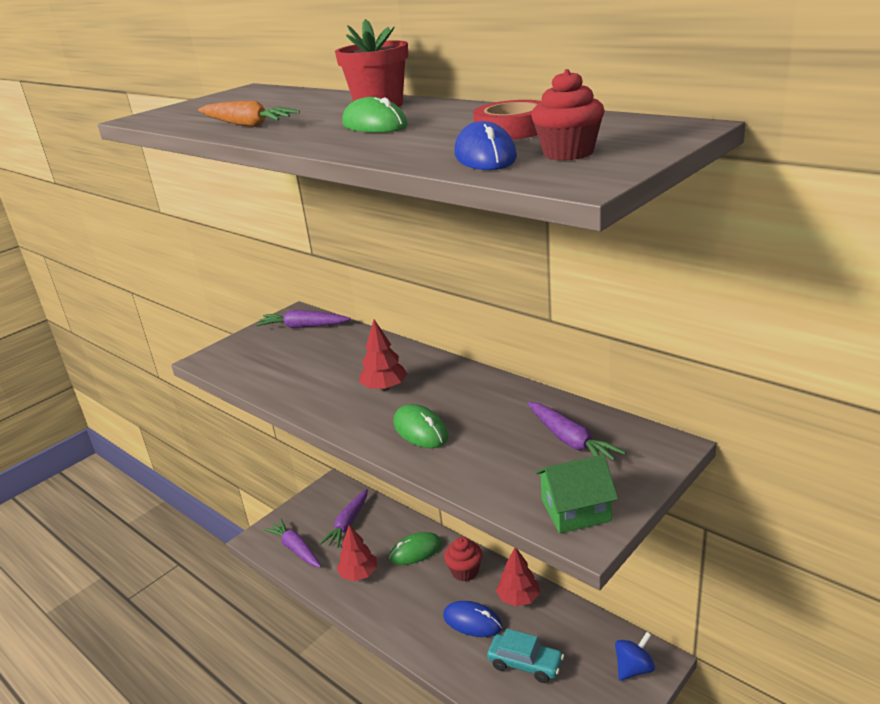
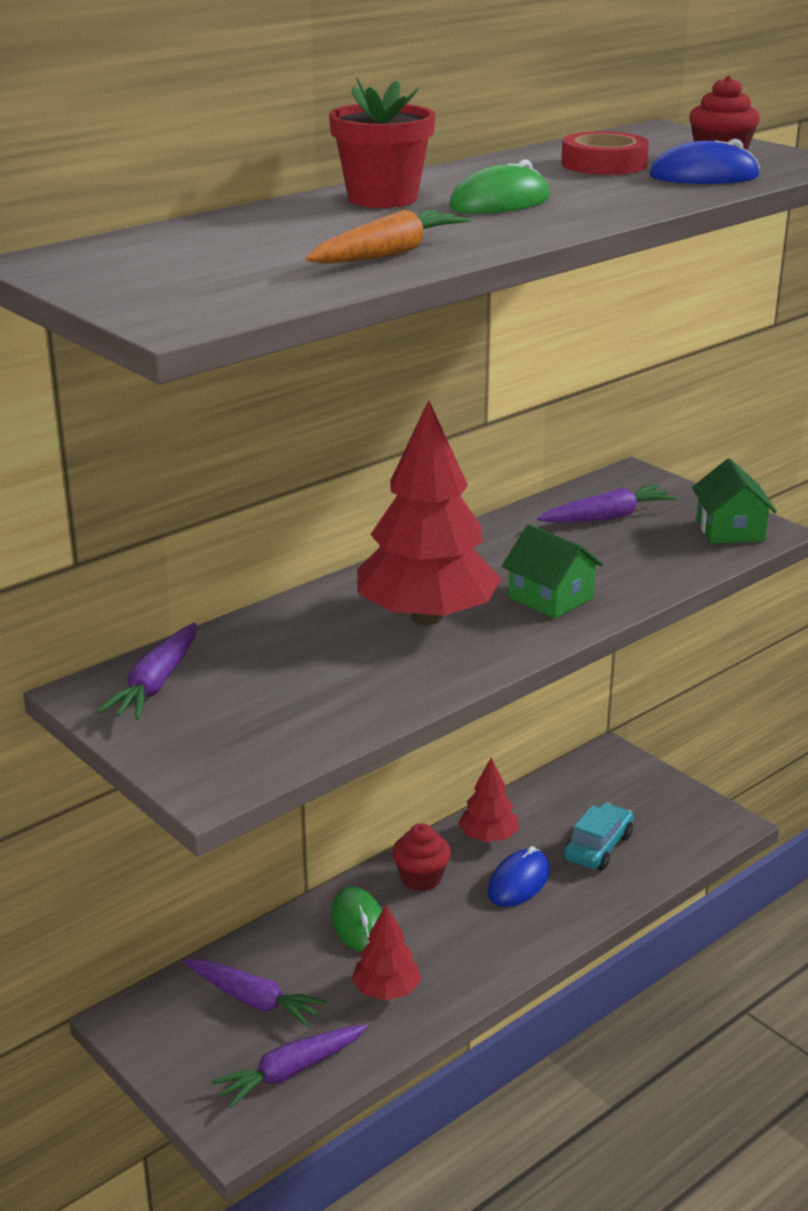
camera: 85 degrees left, 0 degrees up
red tree [359,319,407,391] -> red tree [357,400,501,625], size x1.95
green mouse [393,404,448,448] -> green house [502,524,604,619]
blue spinning top [615,632,655,681] -> none

